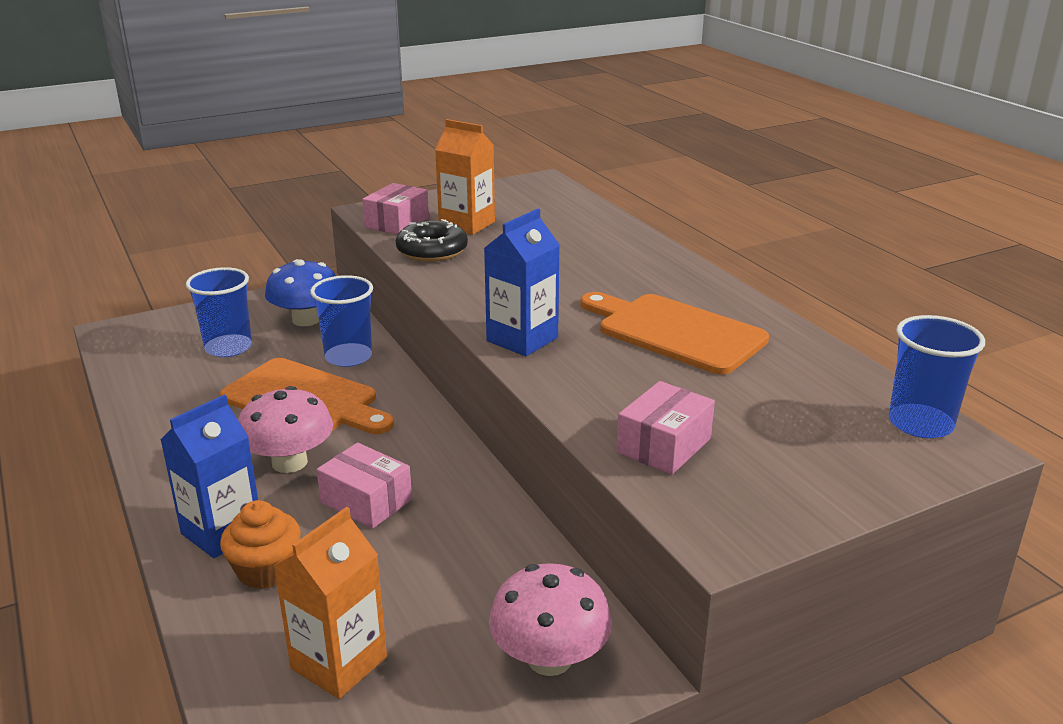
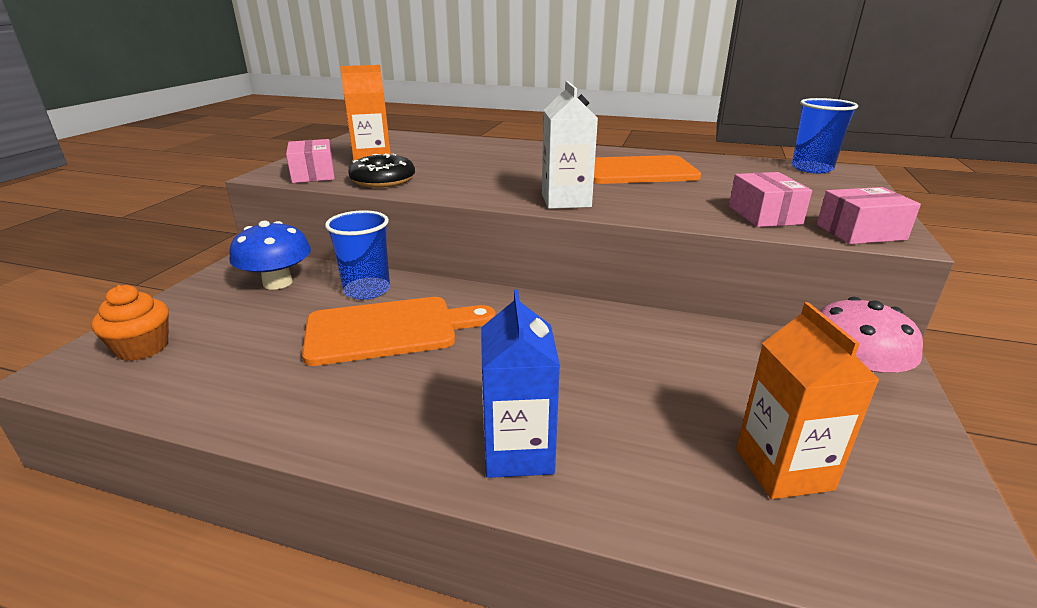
camera: 45 degrees left, 0 degrees up
blue cup [186,267,252,357] -> none
orange cupcake [220,500,301,589] -> orange cupcake moved to [91,285,169,361]
pink mushroom [238,386,333,473] -> none
pink box [317,443,412,529] -> pink box moved to [817,187,921,244]
blue carton [484,209,560,356] -> white carton [542,81,598,209]

